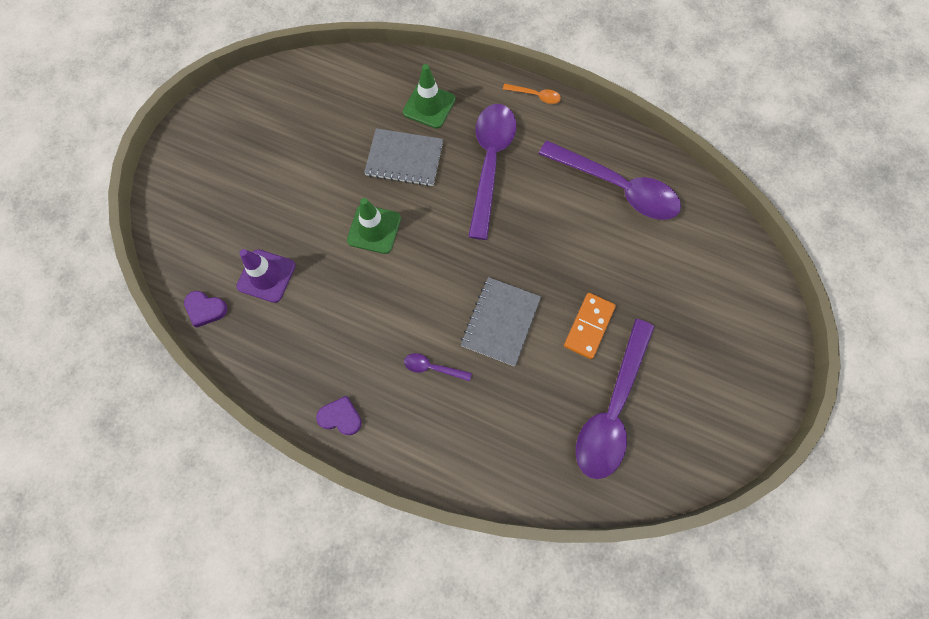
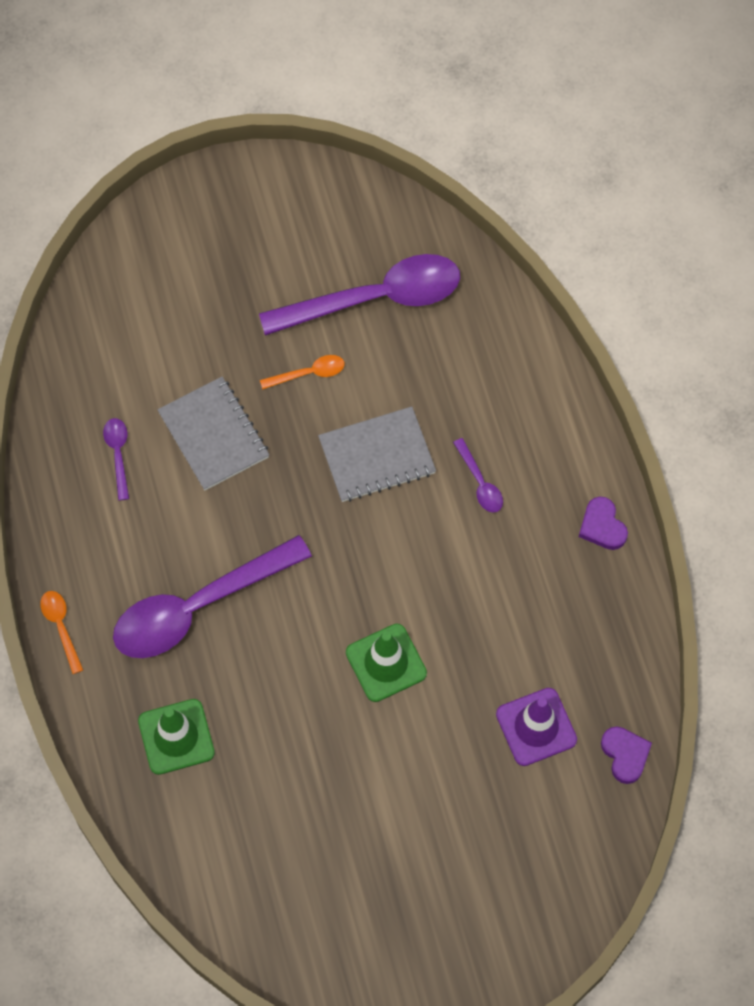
camera: 130 degrees left, 5 degrees down
grey notebook [364,128,443,187] -> grey notebook moved to [157,377,269,490]
purple spoon [539,140,681,220] -> purple spoon [103,418,129,501], size x0.42
orange domino [564,293,616,359] -> orange spoon [260,355,345,390]

